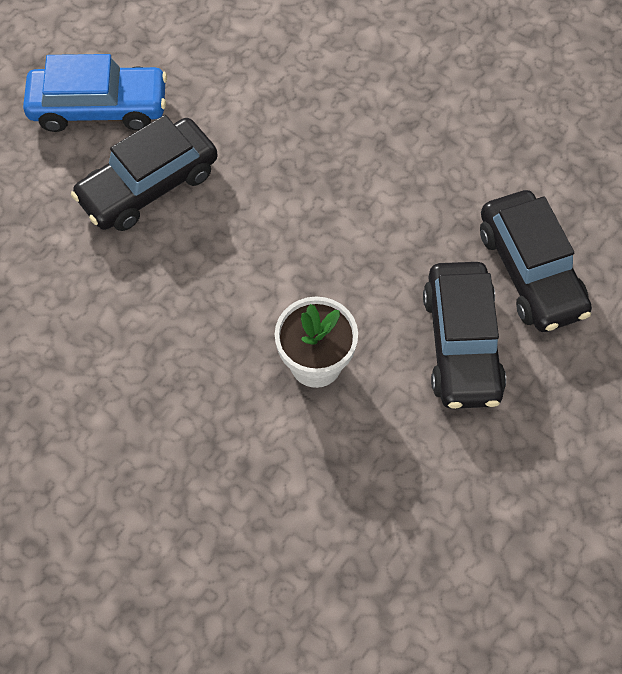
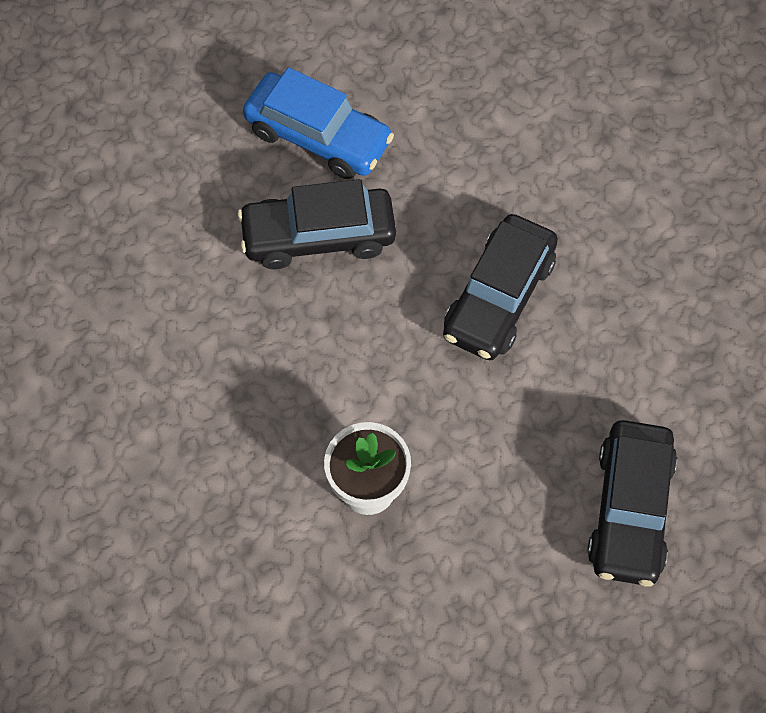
camera: 30 degrees right, 0 degrees up
black car [423,262,506,409] -> black car moved to [443,214,558,360]

